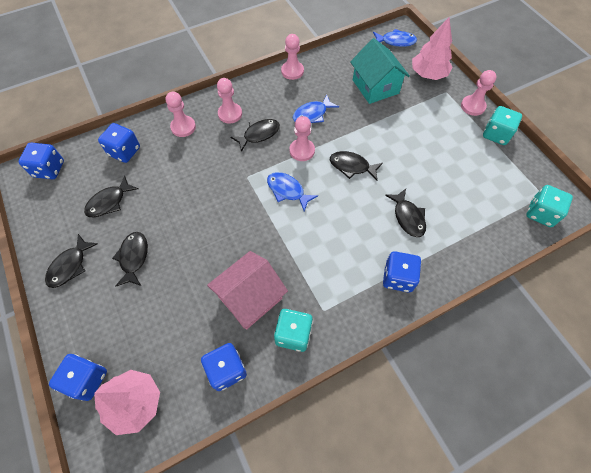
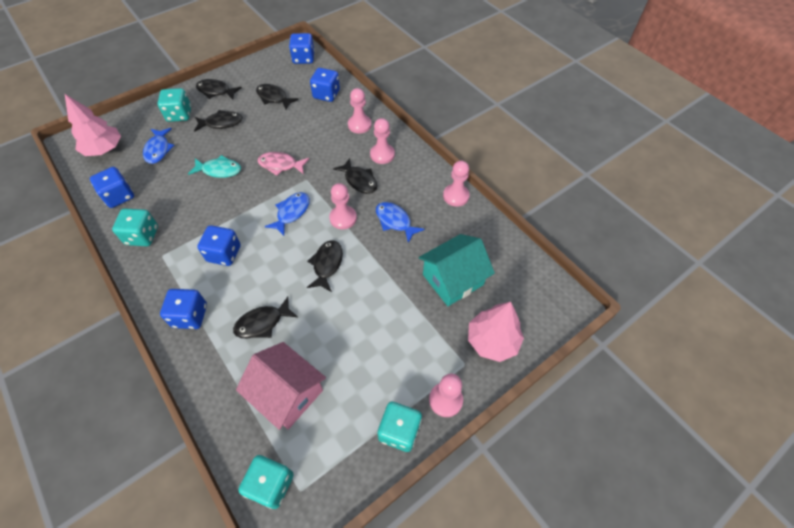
camera: 80 degrees right, 5 degrees down
blue dice [49,354,107,401] -> blue dice moved to [197,225,241,266]
pink house [207,251,288,329] -> pink house moved to [236,342,326,430]
blue fish [373,29,417,47] -> blue fish moved to [143,128,175,164]
none -> turquoise dice [158,88,191,122]
none -> turquoise fish [188,155,241,178]
none -> pink fish [257,152,309,176]

